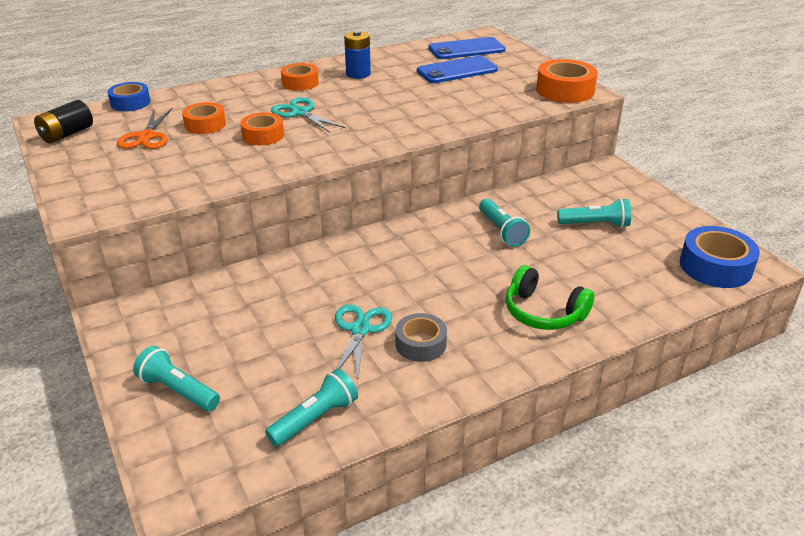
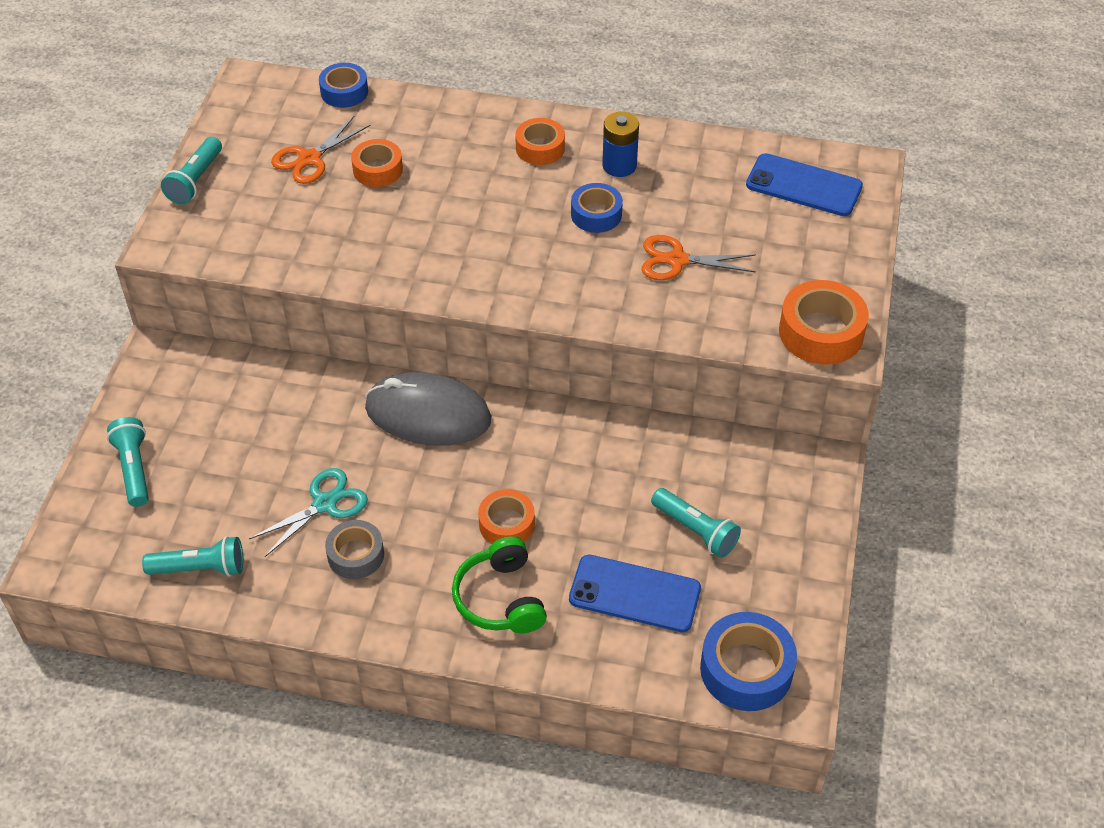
camera: 40 degrees right, 15 degrees up
black battery [34,100,93,143] -> none
orange tape [240,112,284,145] -> orange tape moved to [478,489,535,544]
turquoise scissors [271,97,345,133] -> none
blue phone [417,56,498,83] -> blue phone moved to [569,555,701,632]
turquoise flashlight [479,199,530,247] -> turquoise flashlight moved to [161,137,222,205]
none -> grey mouse [365,372,491,445]
none -> blue tape [571,183,623,233]
none -> orange scissors [642,235,756,280]

